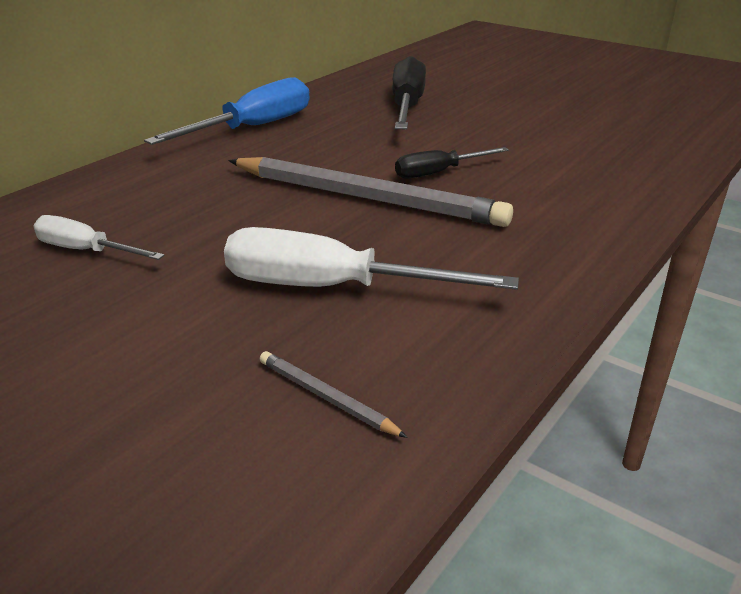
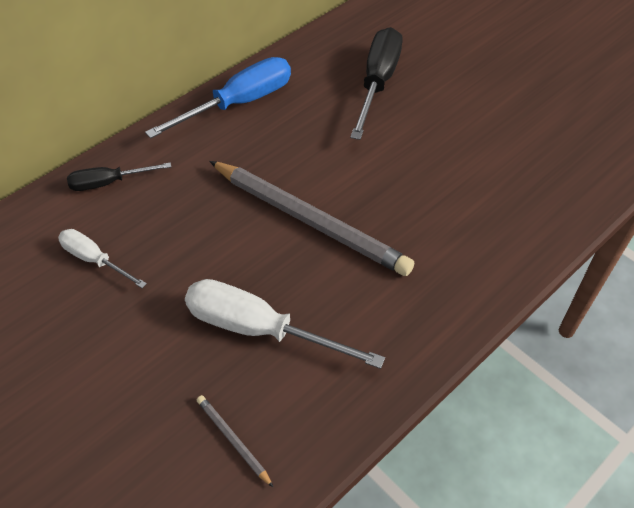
camera: 10 degrees right, 20 degrees up
black screwdriver [395,147,509,179] -> black screwdriver moved to [67,162,171,191]

